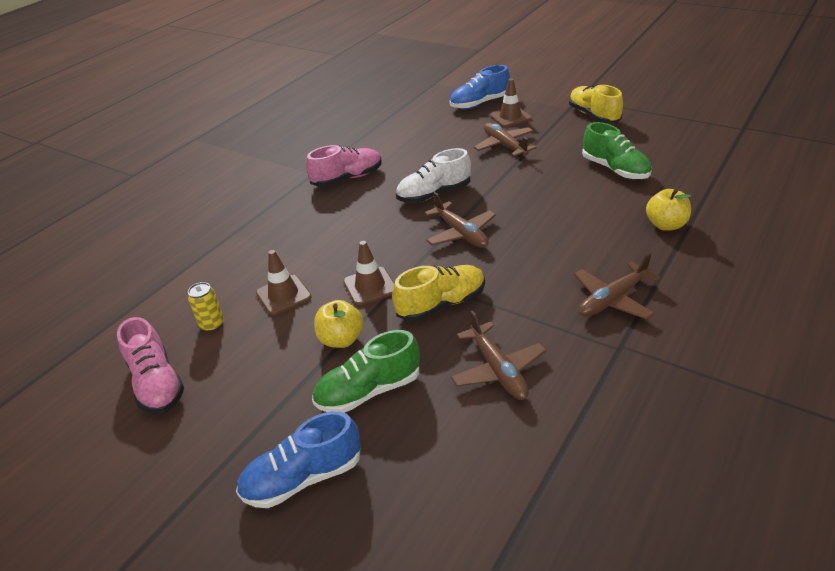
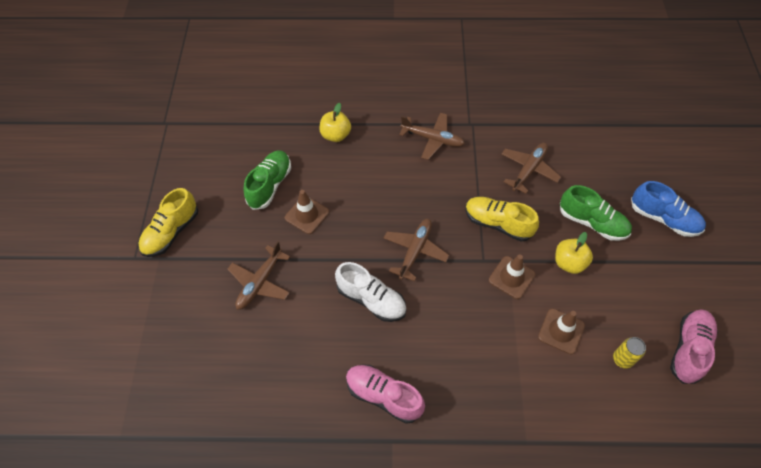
camera: 125 degrees left, 20 degrees up
blue shoe [450,65,510,109] -> none
brown traffic cone [490,78,532,127] -> brown traffic cone moved to [285,190,329,234]

